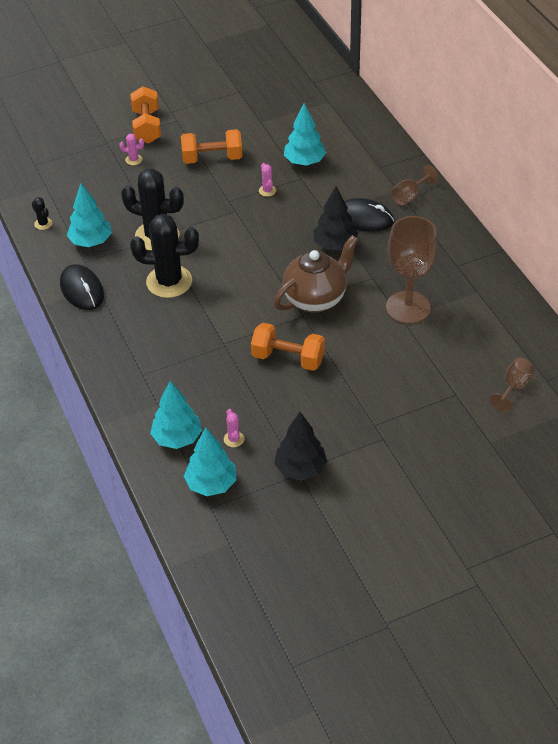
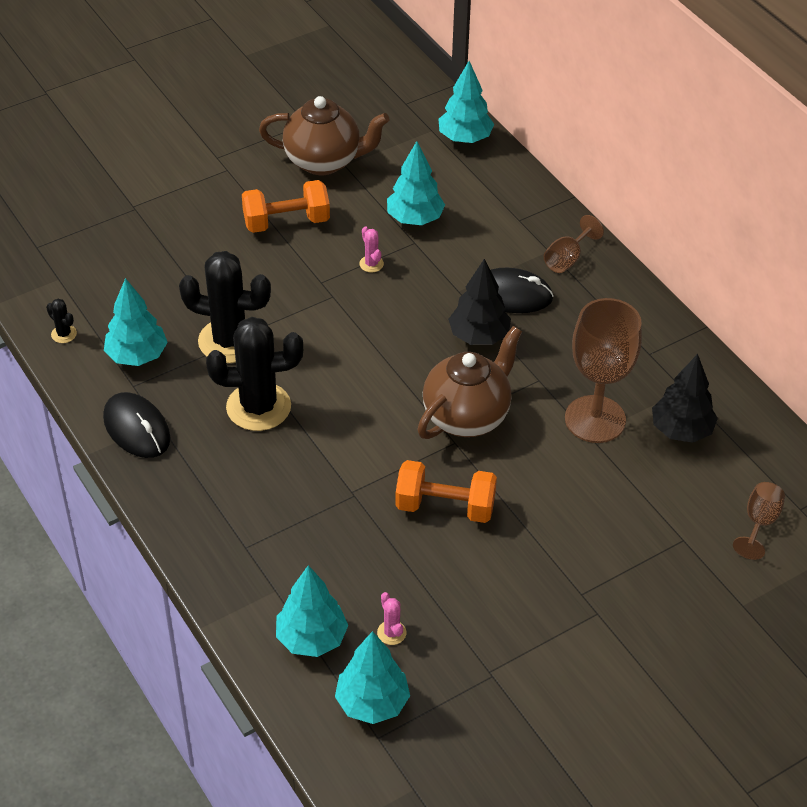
camera: 10 degrees left, 0 degrees up
pink cactus [119,133,144,165] -> none
orange dumbbell [130,87,161,144] -> none
black tree [274,412,327,481] -> black tree moved to [652,354,718,443]
none -> brown teapot [259,96,390,175]
none -> turquoise tree [439,61,494,143]

